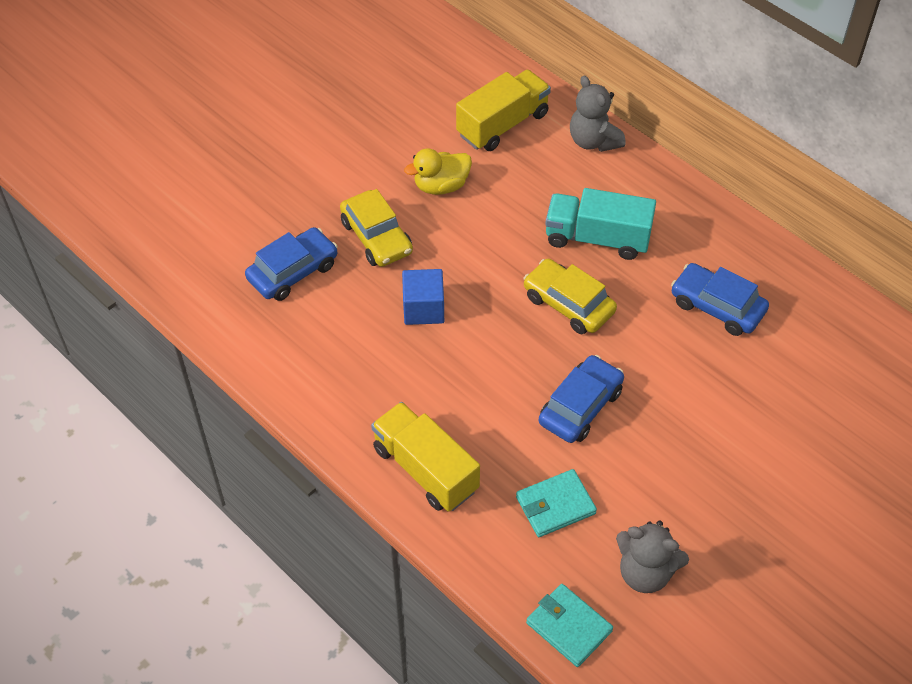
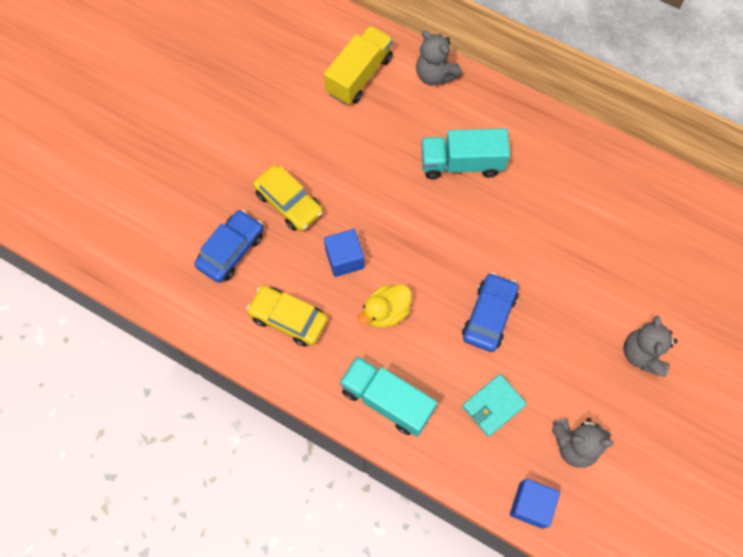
camera: 15 degrees left, 15 degrees up
yellow truck [371,402,480,512] -> turquoise truck [340,356,437,437]
yellow duck [404,149,472,195] -> yellow duck moved to [358,285,412,328]
yellow car [523,259,617,334] -> yellow car moved to [247,285,328,347]
turquoise wallet [526,584,613,667] -> blue cube [510,479,560,529]
blue car [671,263,769,336] -> none
none -> grey teddy bear [624,316,678,377]

